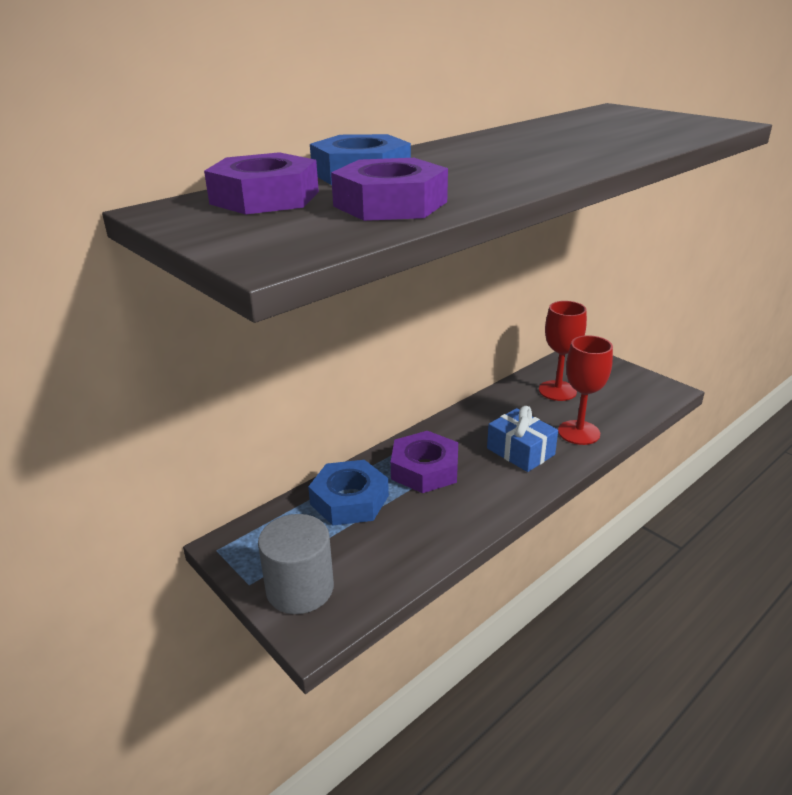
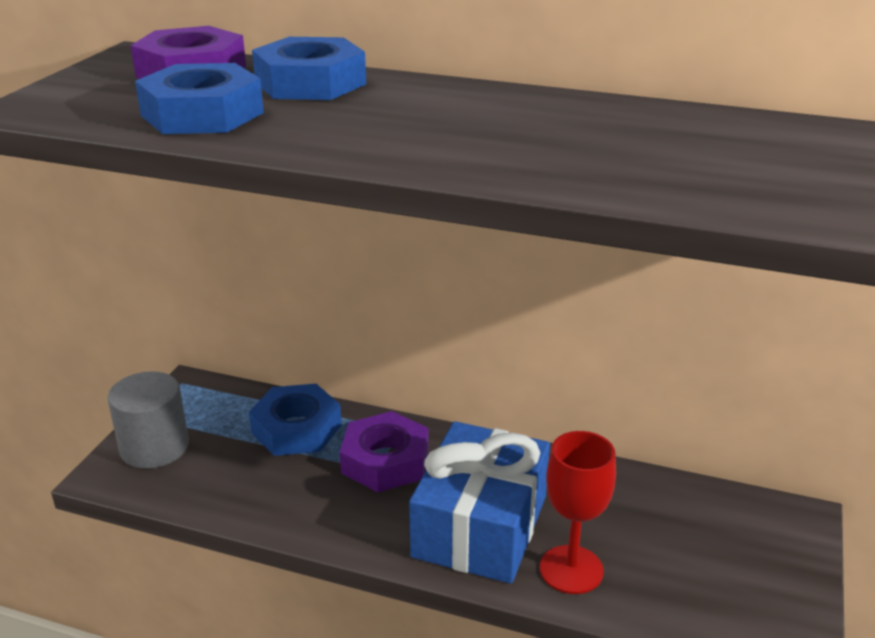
camera: 60 degrees right, 0 degrees up
purple nut [331,158,448,221] -> blue nut [135,63,264,134]
blue gift [487,406,558,472] -> blue gift [409,421,550,584], size x1.71
red goblet [539,301,587,401] -> none

